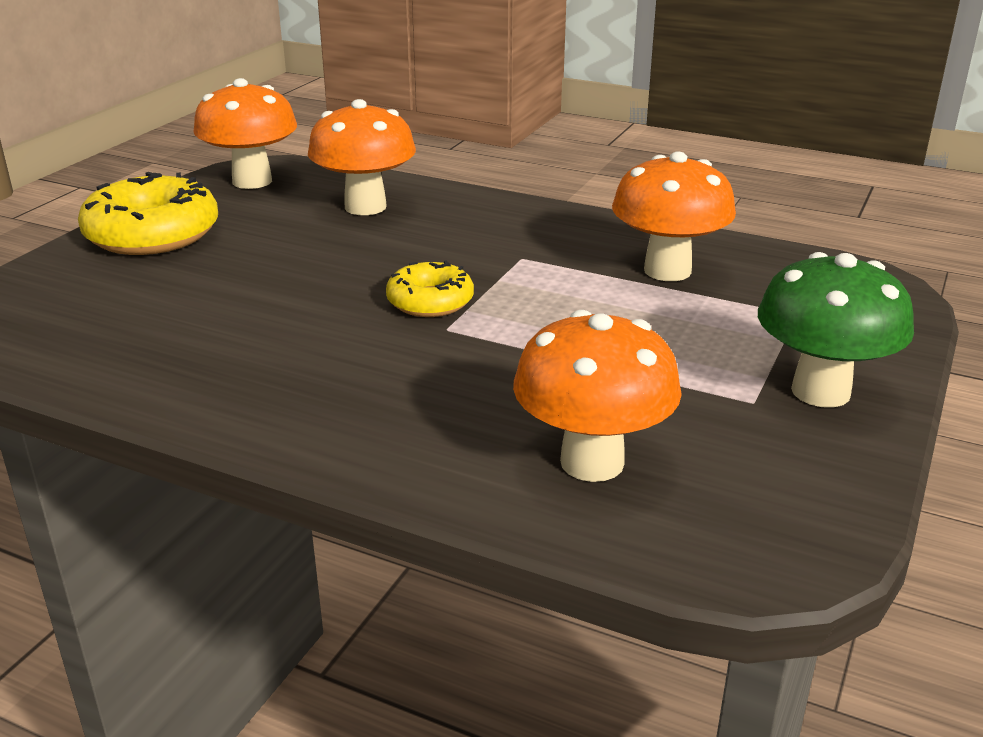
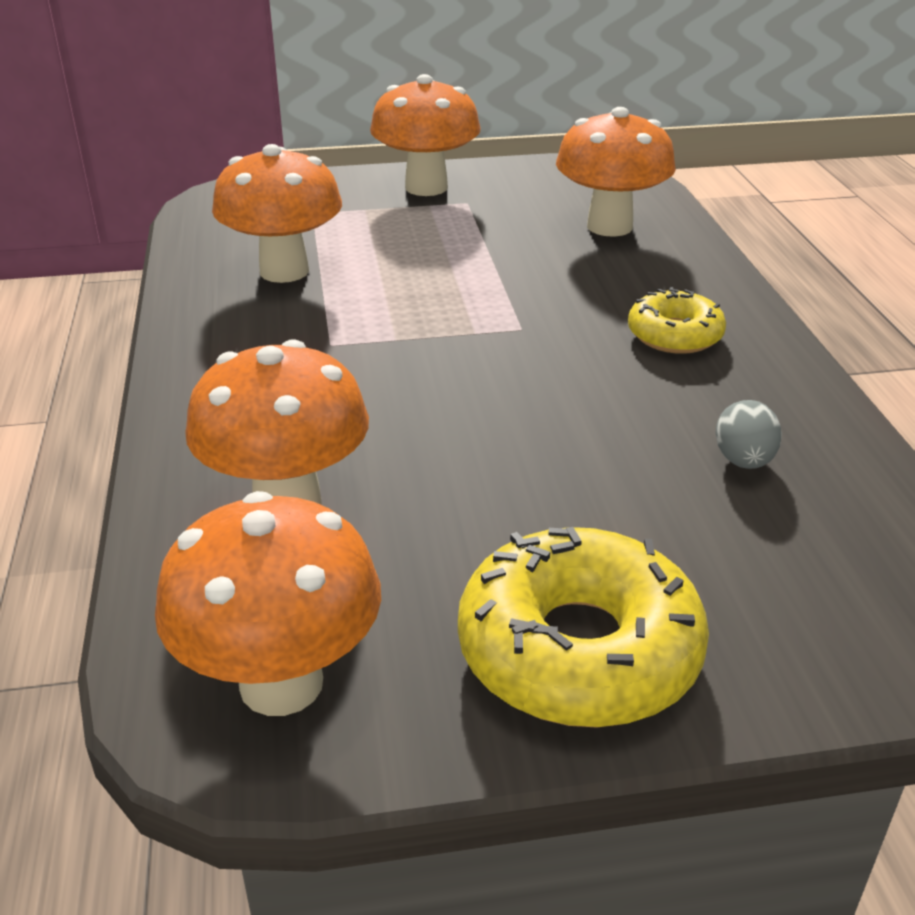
camera: 125 degrees left, 5 degrees up
yellow donut [386,260,474,317] -> yellow donut moved to [628,287,726,354]
green mushroom [758,252,914,408] -> orange mushroom [370,74,481,196]
none -> grey egg [715,400,782,469]

